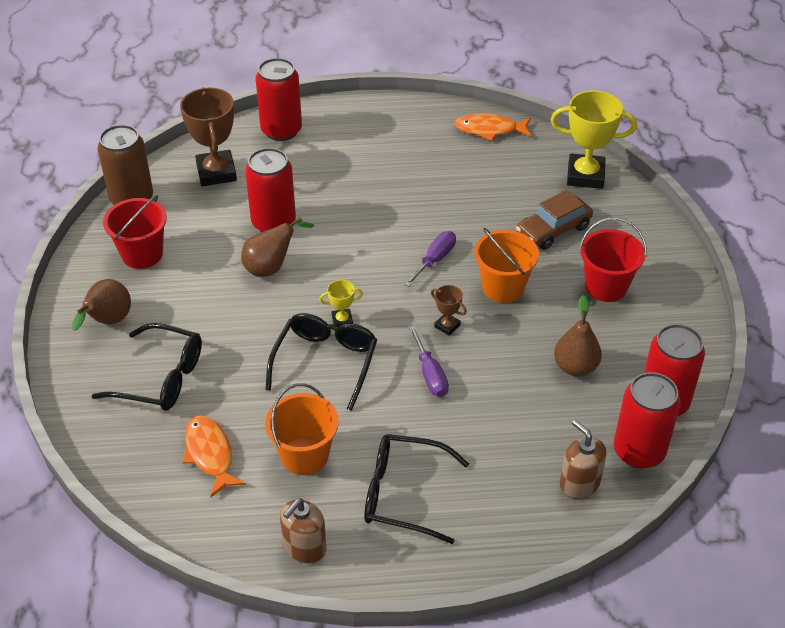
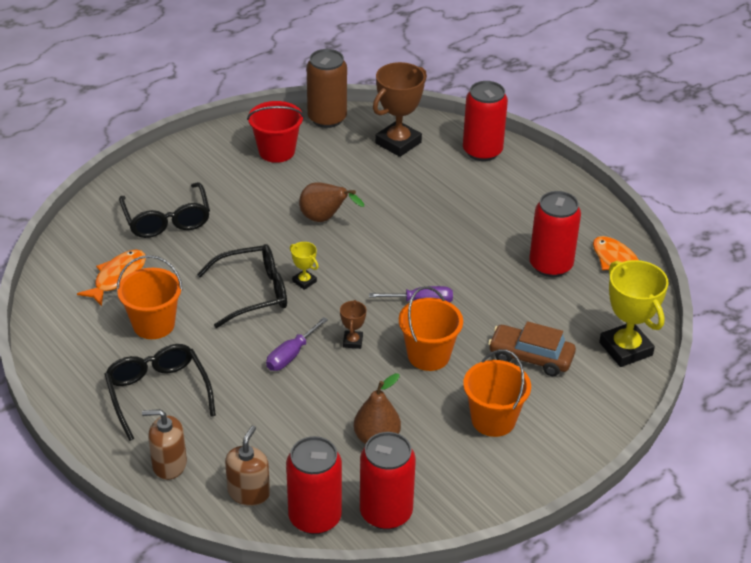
camera: 55 degrees right, 5 degrees down
brown pear [72,279,131,331] -> none
red can [245,148,296,232] -> red can moved to [529,191,581,277]
brown soap dispenser [280,498,326,564] -> brown soap dispenser moved to [142,409,187,480]
red bucket [579,217,647,302] -> orange bucket [463,349,531,437]

